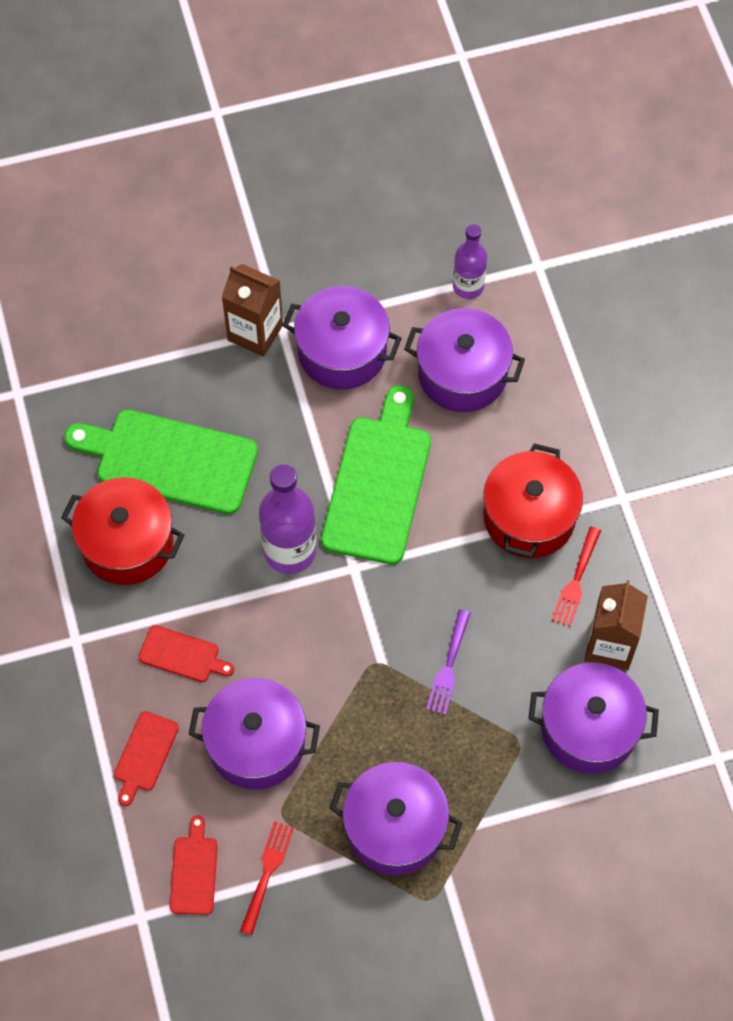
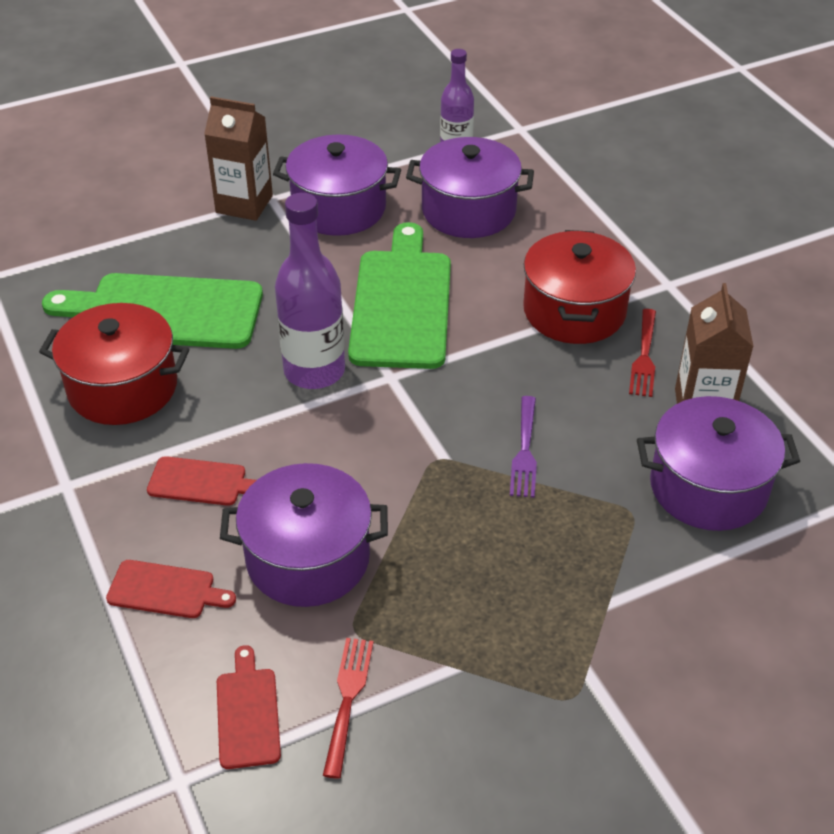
camera: 10 degrees left, 20 degrees down
red cutting board [114,711,179,806] -> red cutting board turned 90 degrees counterclockwise [106,560,236,618]
purple pot [329,762,462,875] -> none

